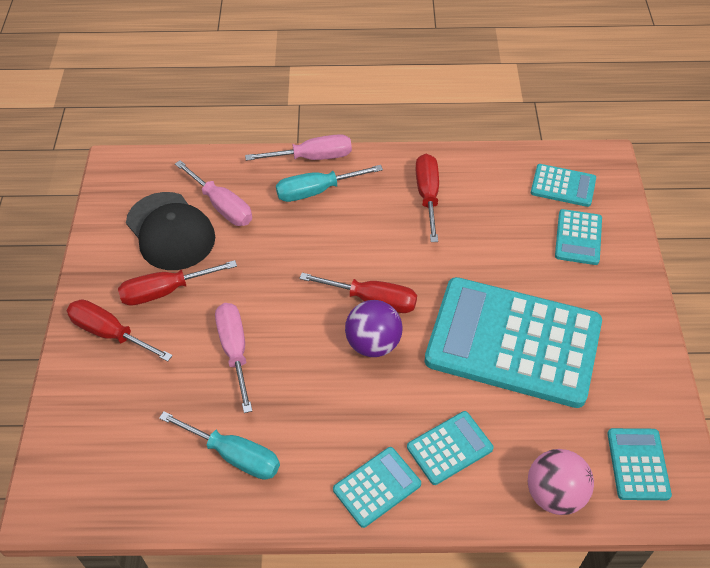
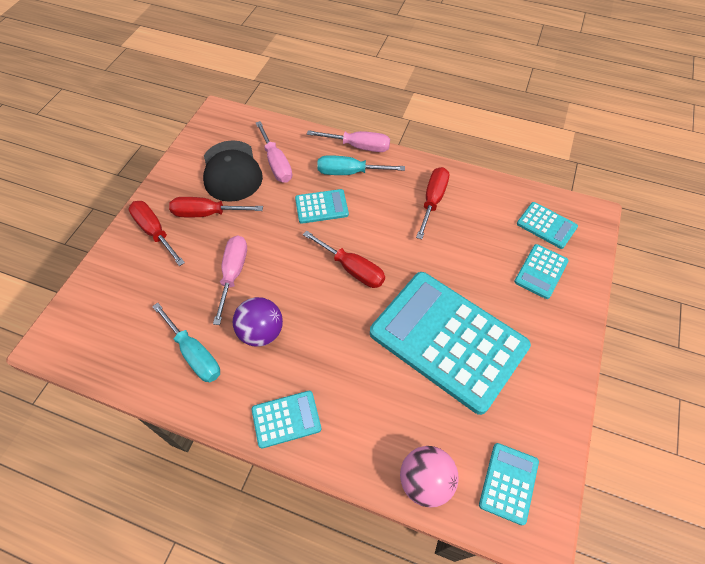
camera: 20 degrees right, 5 degrees up
purple ball [345,300,403,357] -> purple ball moved to [233,297,283,347]
turquoise calculator [407,411,494,485] -> turquoise calculator moved to [295,189,349,224]

